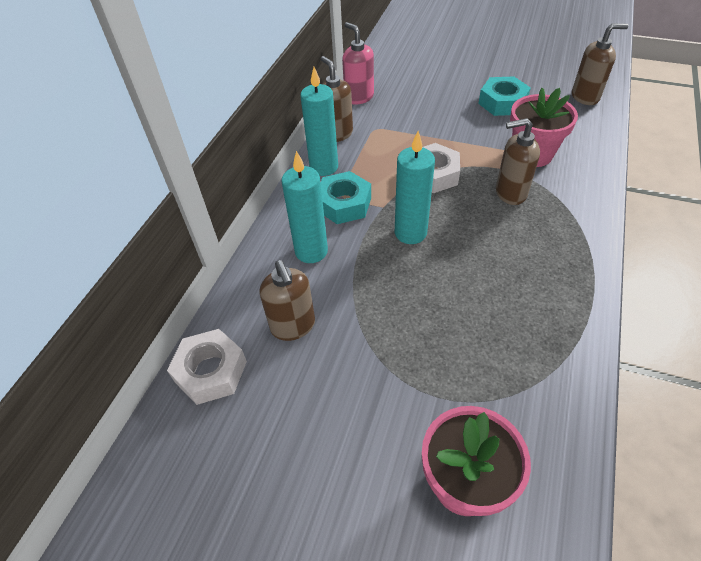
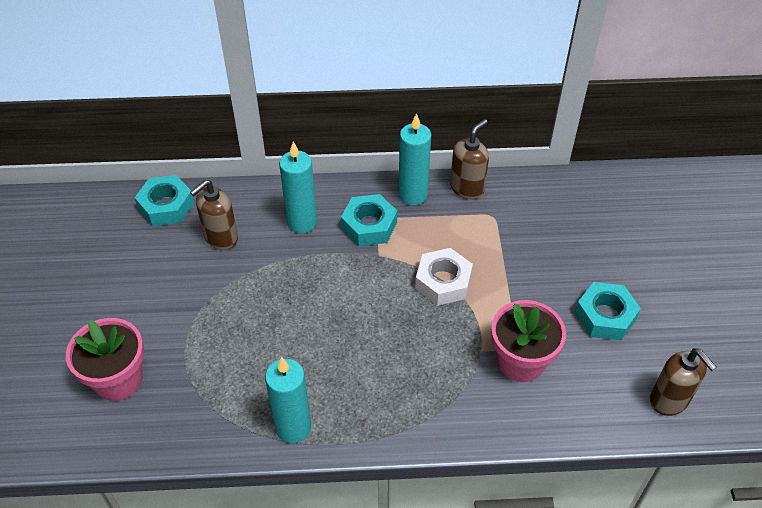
camera: 65 degrees right, 0 degrees up
white nut [167,329,247,405] -> turquoise nut [135,175,194,226]
pink soap dispenser [342,22,374,104] -> none
turquoise candle [395,131,435,244] -> turquoise candle moved to [265,357,311,443]
brown soap dispenser [496,118,540,205] -> none

